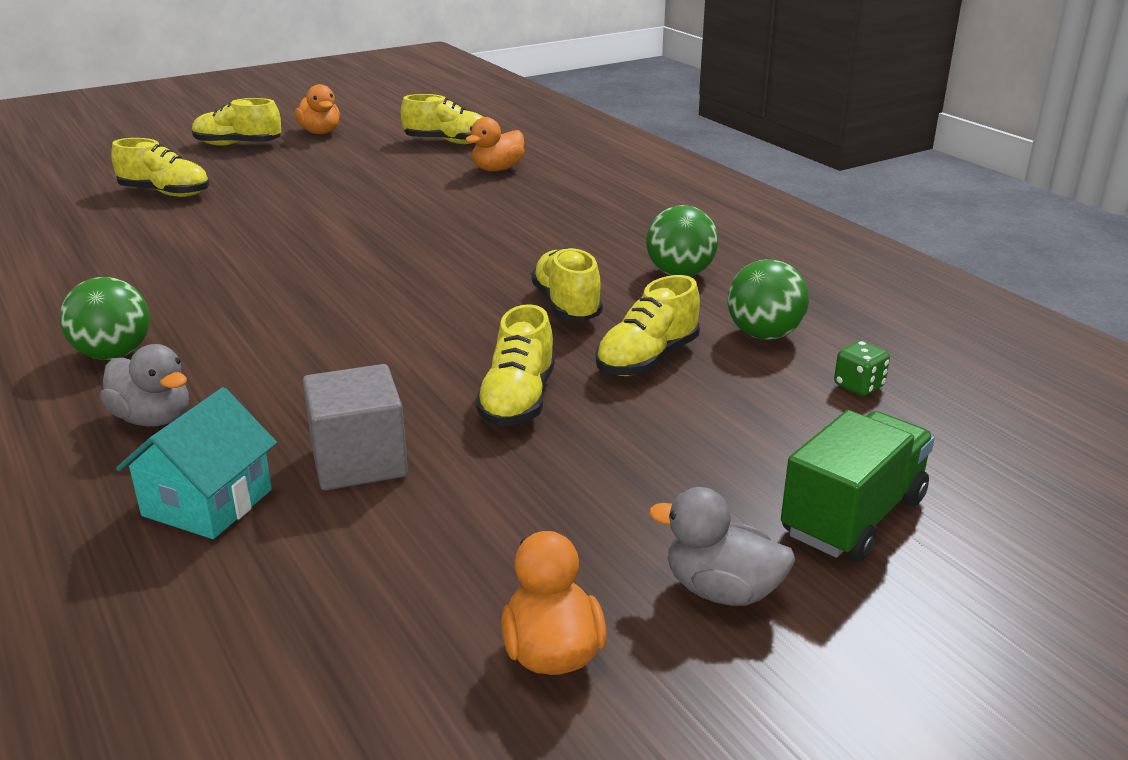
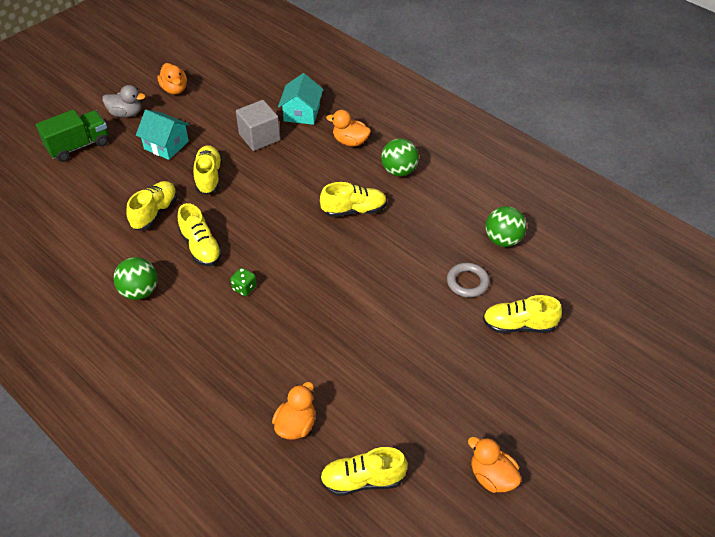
camera: 165 degrees right, 20 degrees up
grey duck [100,344,189,427] -> orange duck [326,110,371,146]
yellow shoe [192,98,281,146] -> yellow shoe moved to [320,182,387,217]
green ball [728,259,809,340] -> green ball moved to [486,206,527,247]
green truck [781,410,935,562] -> green truck turned 150 degrees counterclockwise [36,109,108,162]
green dice [834,341,890,396] -> green dice moved to [230,268,257,296]
none -> turquoise house [136,110,190,160]
none -> grey ring [447,263,490,298]

